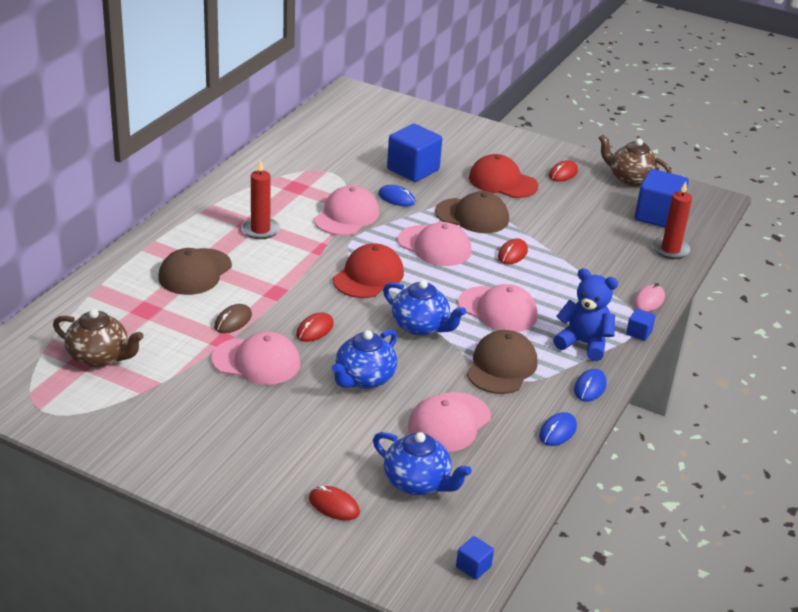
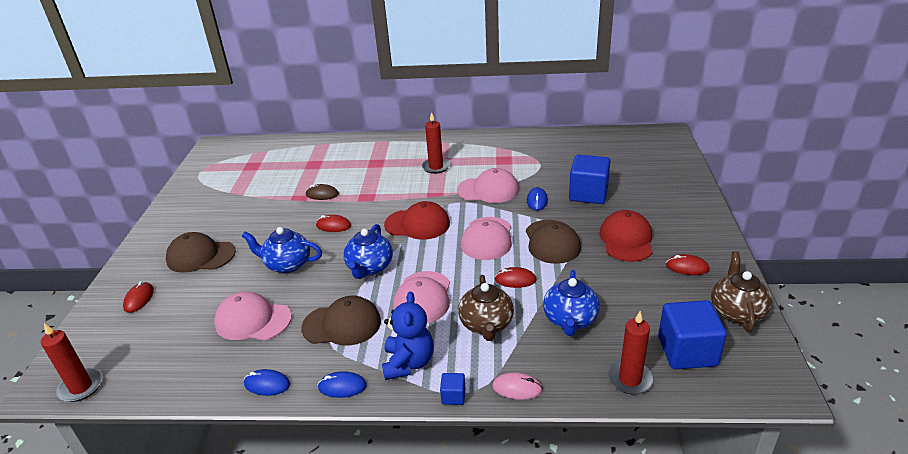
camera: 70 degrees right, 0 degrees up
brown teapot [53,309,144,368] -> brown teapot moved to [458,275,514,341]
brown cap [158,248,232,295] -> brown cap moved to [166,232,236,273]
pink cap [211,332,301,385] -> none
blue teapot [373,432,472,495] -> blue teapot moved to [543,270,600,336]
blue cube [456,536,494,580] -> red candle [41,323,102,402]

